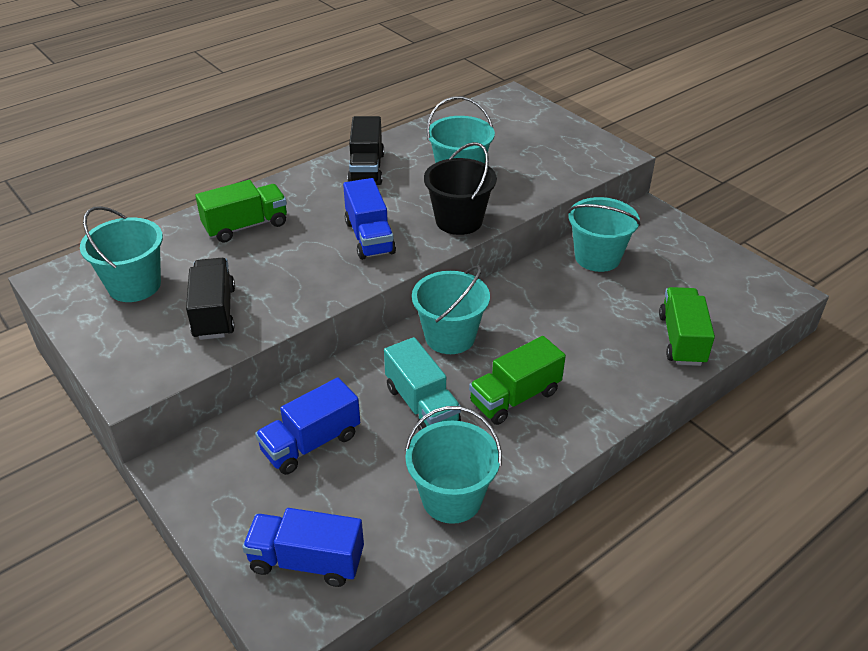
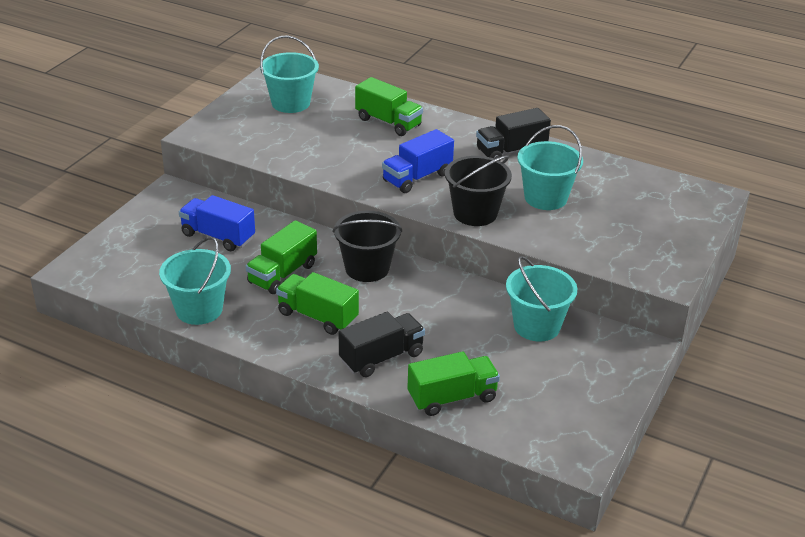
camera: 65 degrees right, 5 degrees down
black truck [186,258,235,340] -> black truck moved to [339,312,425,377]
blue truck [242,508,364,587] -> none
turquoise truck [384,337,461,431] -> green truck [246,220,317,294]
turquoise bucket [412,265,490,354] -> black bucket [333,211,402,282]

